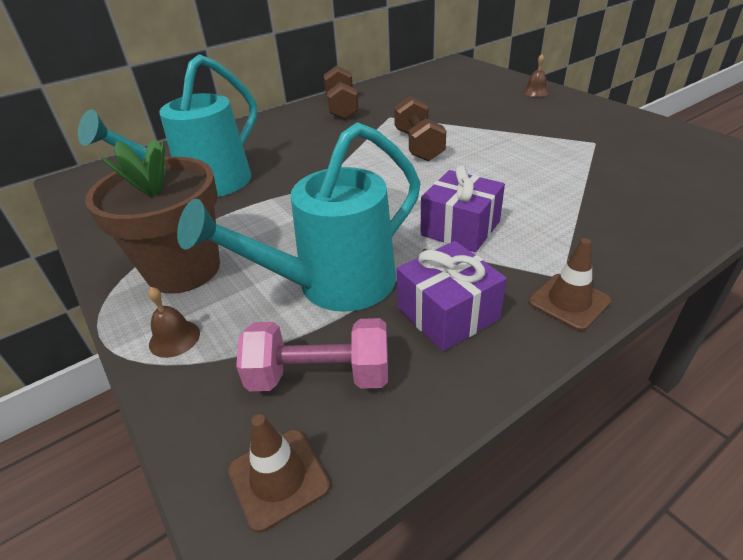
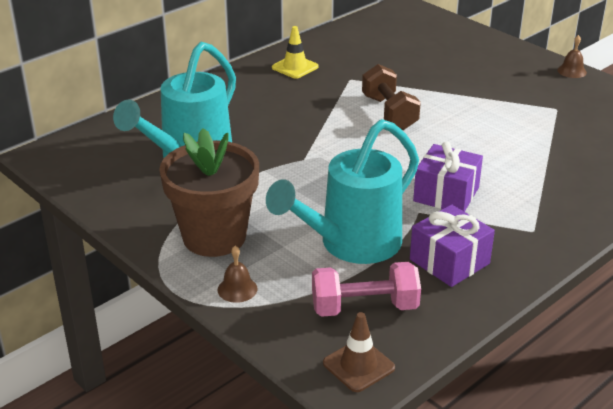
camera: 10 degrees left, 5 degrees down
brown dumbbell [324,65,359,120] -> yellow traffic cone [272,26,319,79]
brown bell [522,54,549,97] -> brown bell moved to [557,35,587,78]
brown traffic cone [528,238,611,331] -> none

